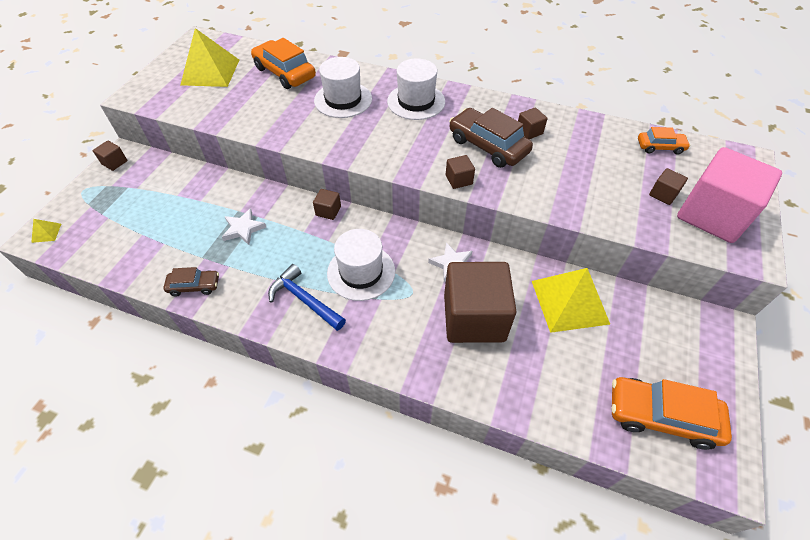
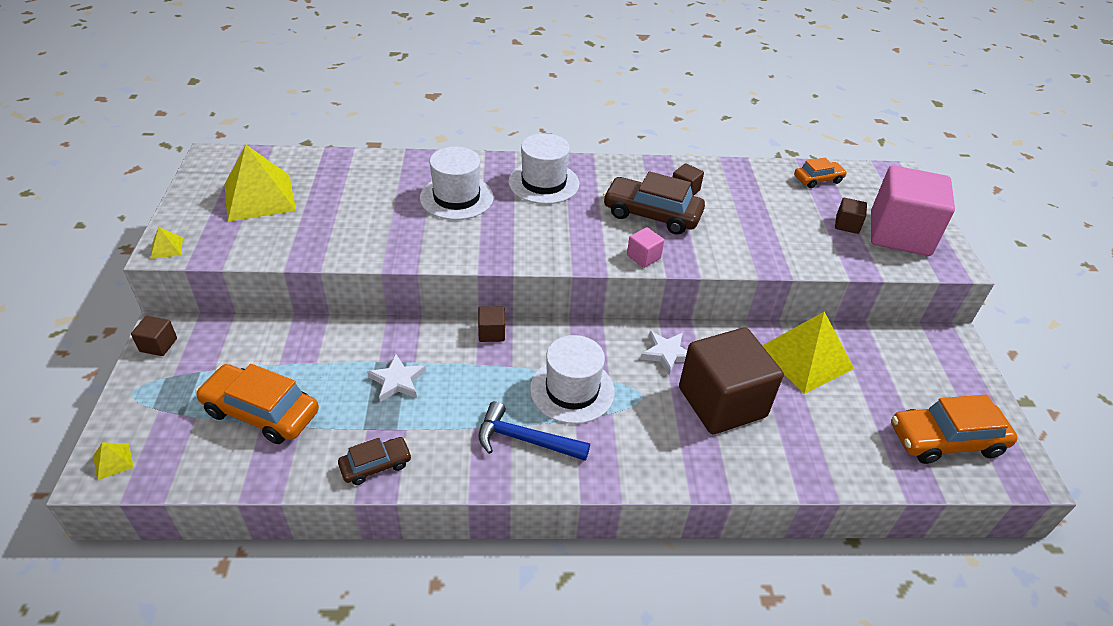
camera: 25 degrees left, 10 degrees down
orange car [251,38,316,89] -> orange car moved to [195,364,319,444]
brown cube [446,155,475,189] -> pink cube [627,227,664,268]
none -> yellow pyramid [150,227,183,259]

